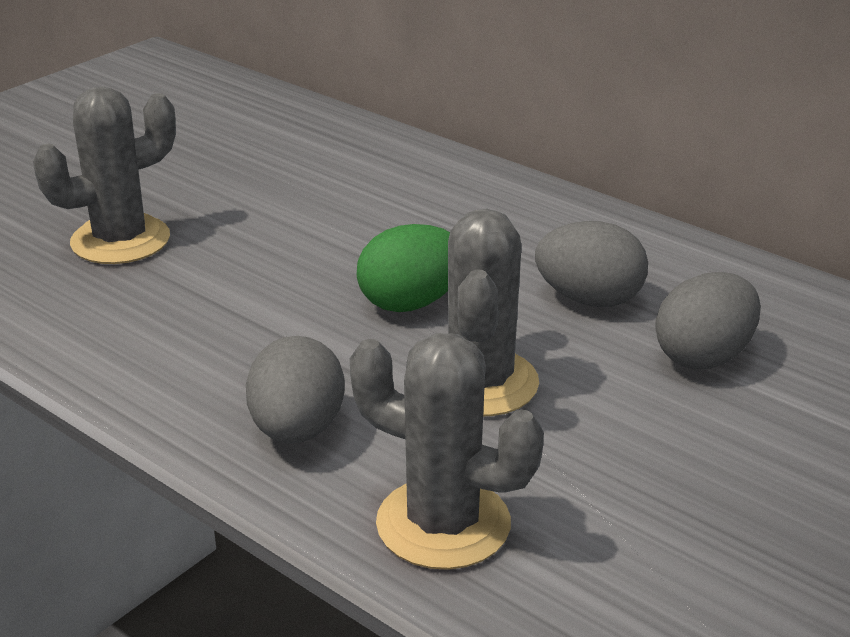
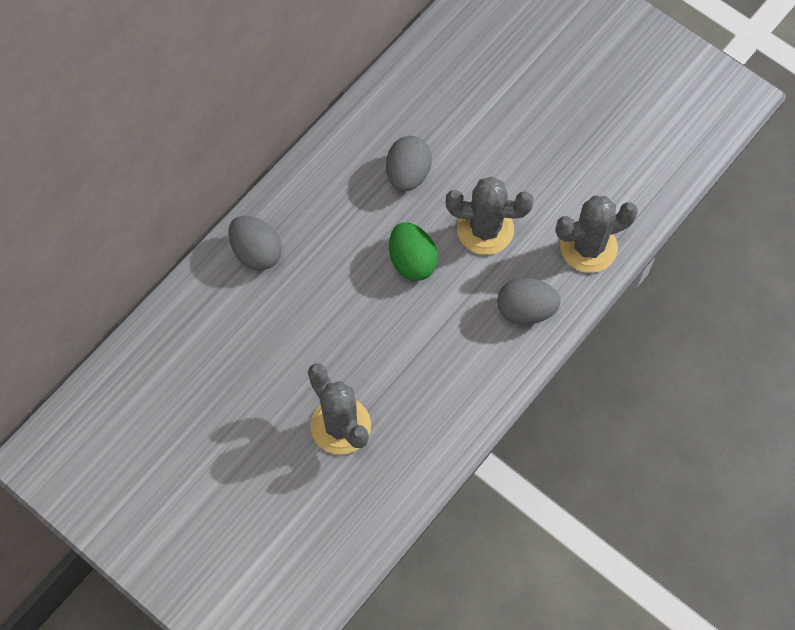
camera: 90 degrees left, 35 degrees up
grey cactus [349,333,544,570] -> grey cactus turned 45 degrees clockwise [556,195,638,273]
grey egg [655,272,761,369] -> grey egg moved to [228,216,282,270]

